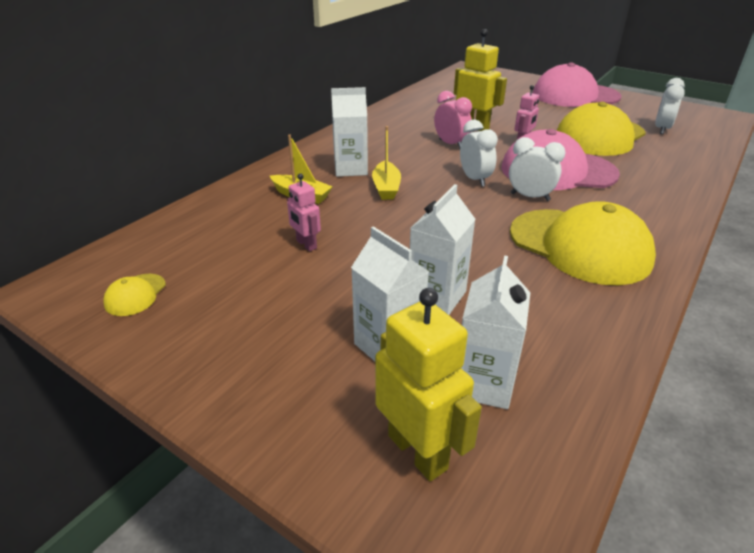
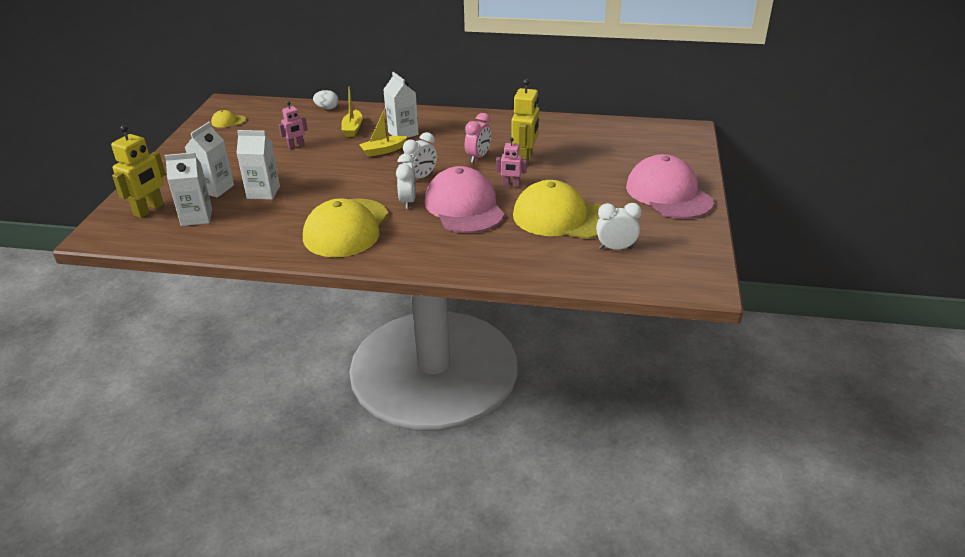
camera: 65 degrees right, 0 degrees up
pink robot [287,174,321,251] -> pink robot turned 150 degrees counterclockwise [279,101,308,149]
none -> white egg [313,90,339,110]

